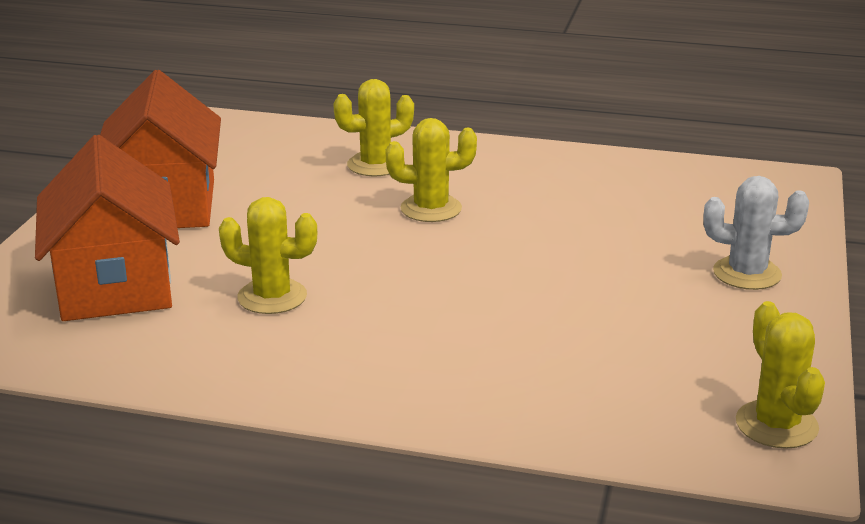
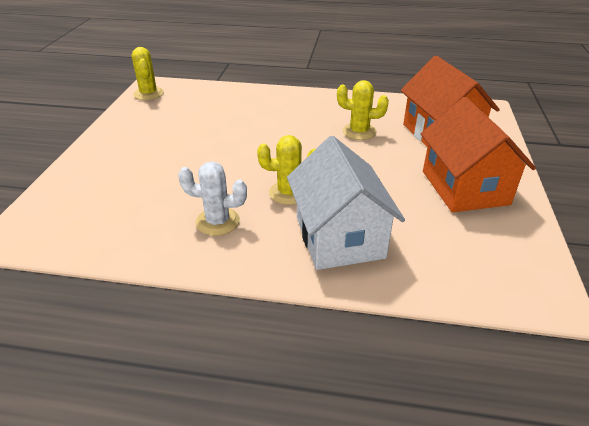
camera: 175 degrees right, 10 degrees up
yellow cactus [333,79,414,176] -> white house [287,136,405,270]
white cactus [703,176,809,290] -> white cactus moved to [178,162,247,236]

